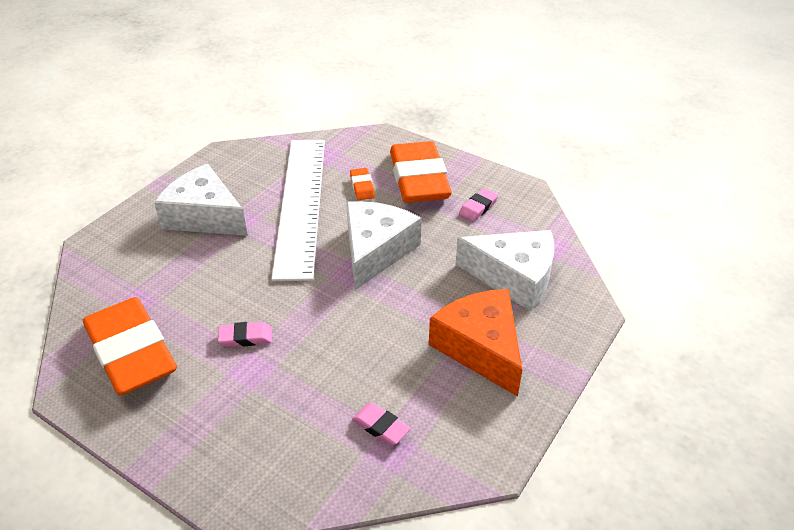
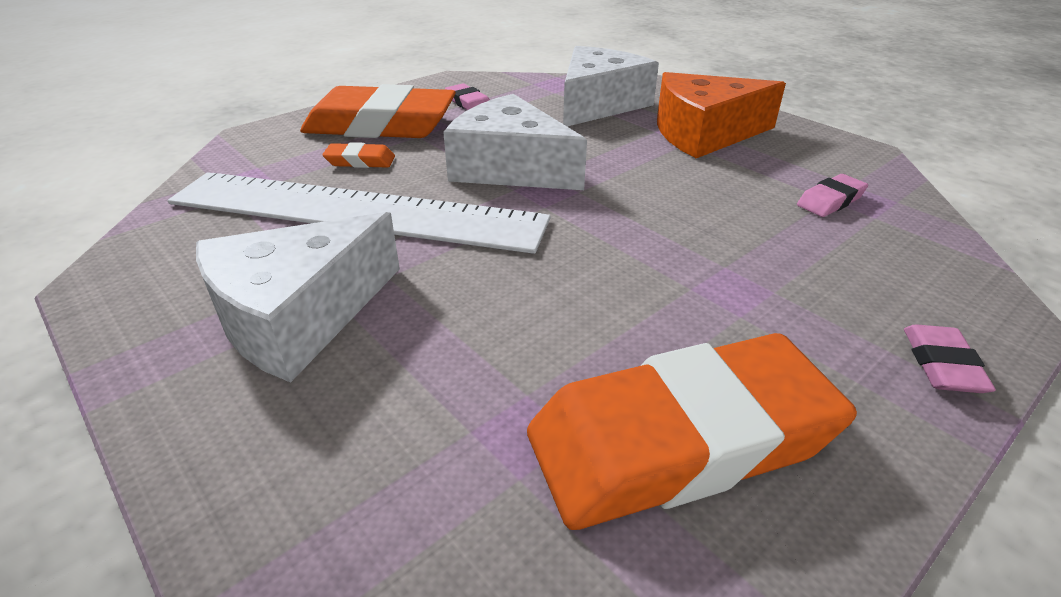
camera: 75 degrees left, 5 degrees down
pink eraser [218,322,272,347] -> pink eraser moved to [904,324,996,393]

